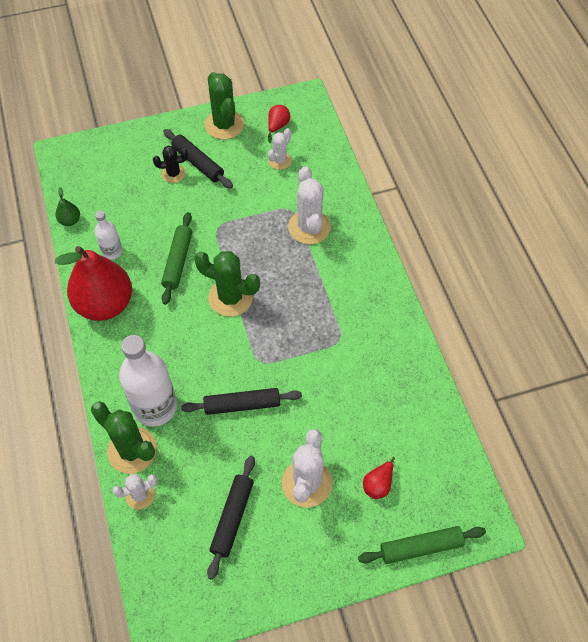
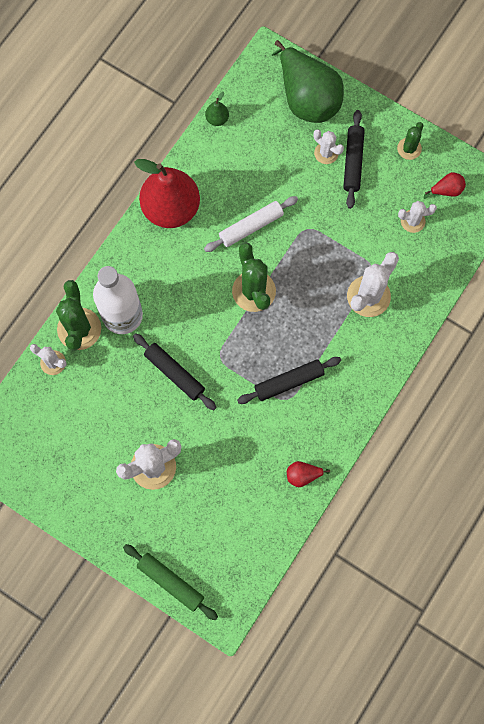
camera: 50 degrees right, 15 degrees up
white bottle [95,210,122,260] -> none
black cactus [153,145,188,183] -> white cactus [313,129,344,164]
green rolling pin [161,212,192,305] -> white rolling pin [204,196,298,252]
green cactus [205,72,244,140] -> green cactus [397,122,424,160], size x0.58
black rolling pin [207,456,255,580] -> black rolling pin moved to [237,357,341,404]
red pear [363,457,395,499] -> red pear moved to [287,461,330,487]
none -> green pear [272,40,344,123]

